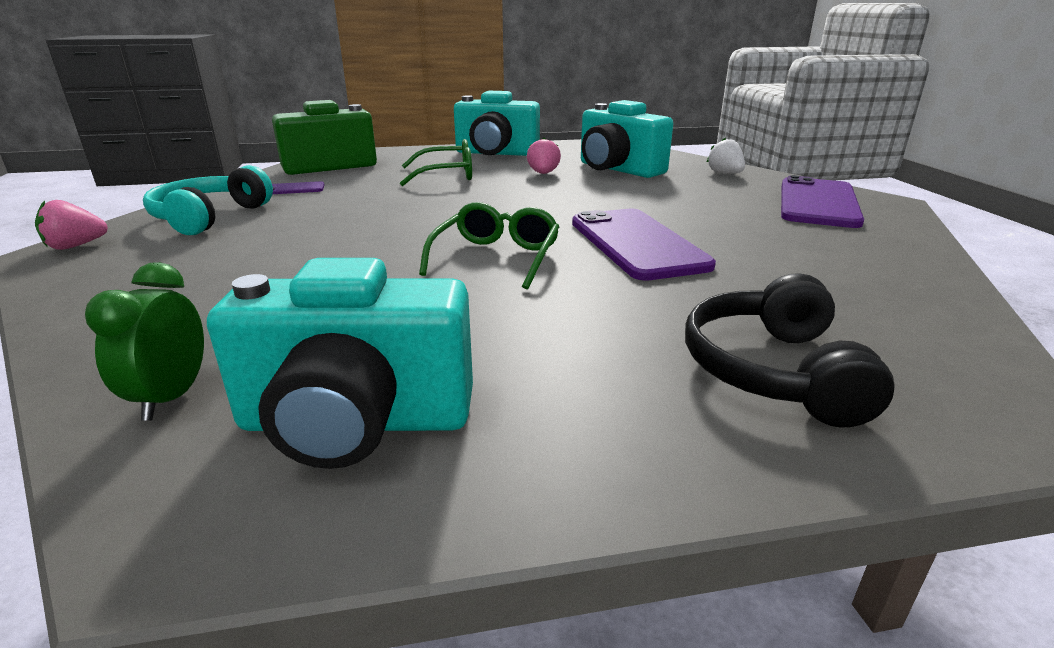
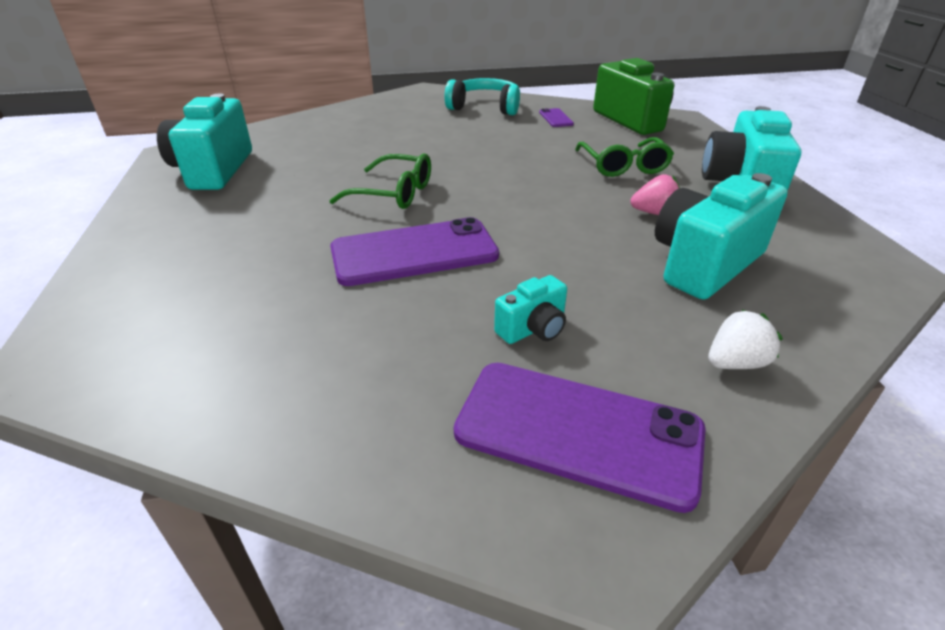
camera: 90 degrees right, 10 degrees up
pink strawberry [35,200,108,250] -> none
green clock [85,262,204,421] -> none
black headphones [685,273,894,428] -> none
none -> turquoise camera [494,275,567,344]

